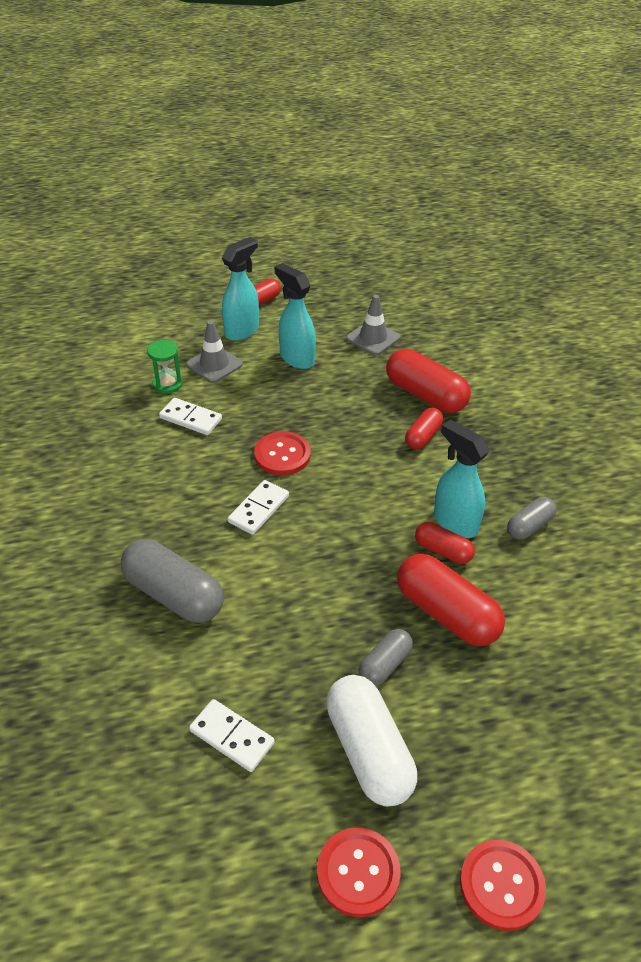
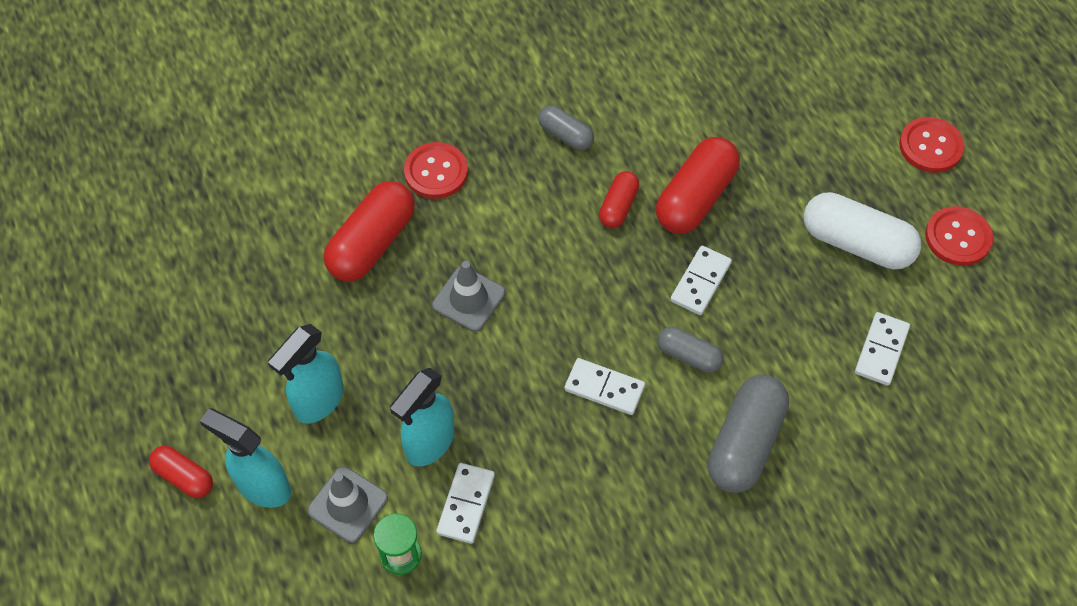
camera: 100 degrees left, 15 degrees up
red button [254,431,311,475] -> red button moved to [404,142,468,199]
white capsule [326,675,417,806] -> white capsule turned 60 degrees clockwise [804,192,921,269]
grey traffic cone [346,295,400,355] -> grey traffic cone moved to [432,261,505,332]
grey capsule [358,629,413,686] -> grey capsule moved to [658,327,724,373]
red capsule [405,408,443,449] -> none
turquoise spray bottle [434,419,489,538] -> turquoise spray bottle moved to [390,368,454,466]
none -> white domino [670,246,732,315]

